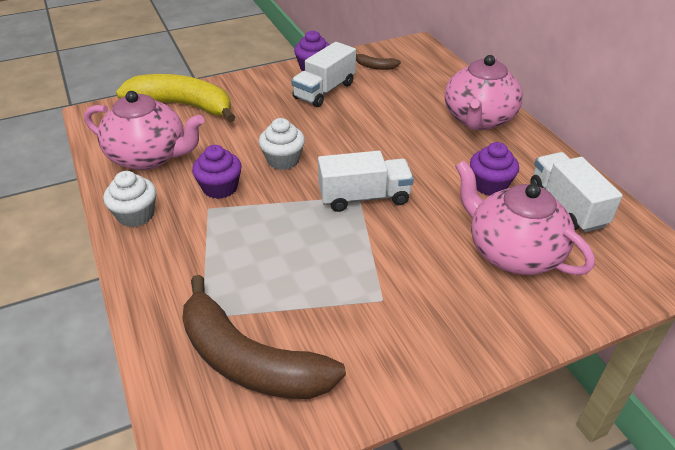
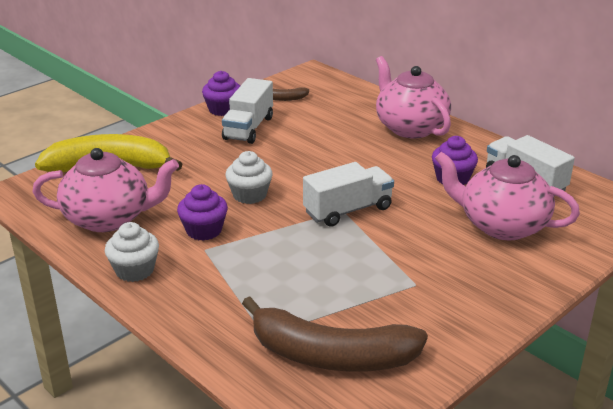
camera: 20 degrees left, 10 degrees down
pink teapot [444,55,523,130] -> pink teapot turned 150 degrees clockwise [376,56,451,138]

